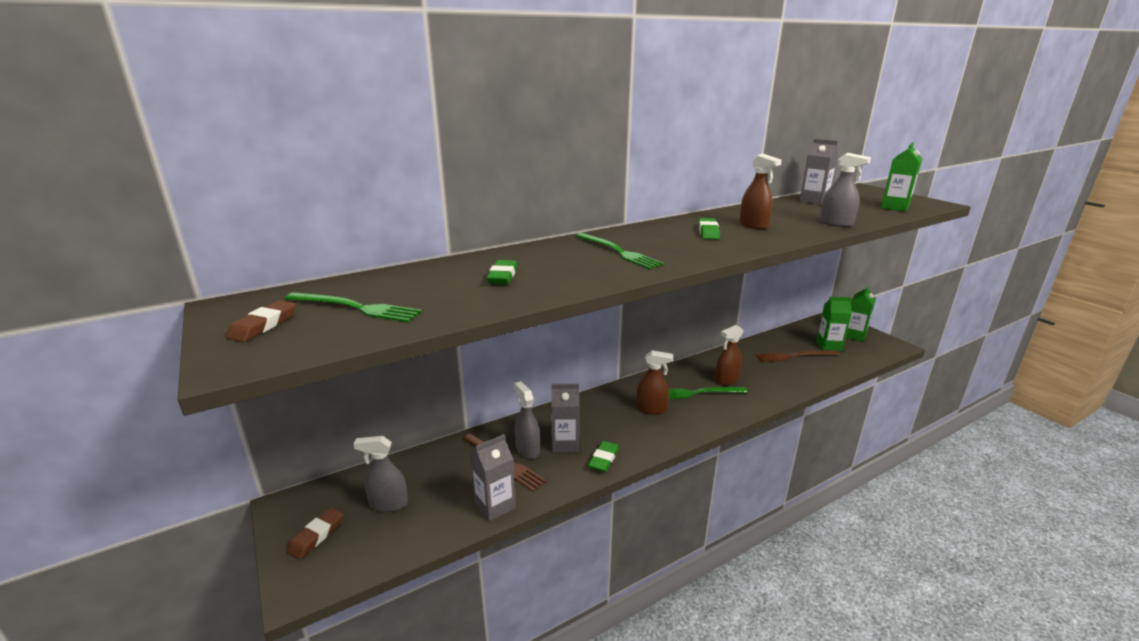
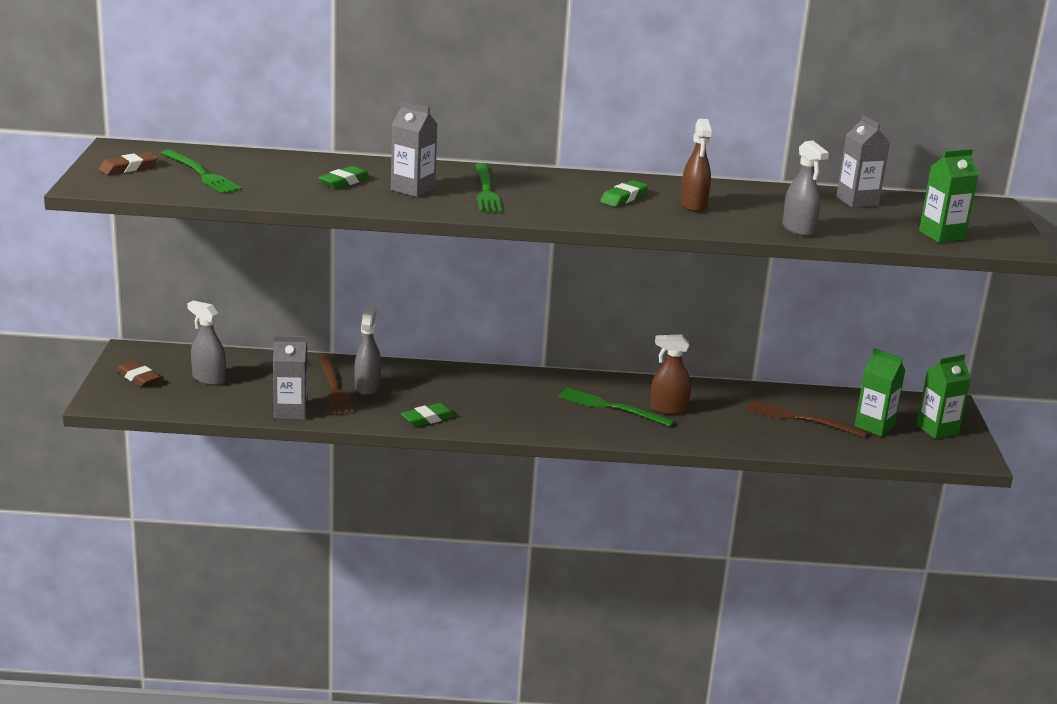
camera: 30 degrees right, 0 degrees up
brown eraser [286,508,343,559] -> brown eraser turned 75 degrees clockwise [116,361,160,387]
grey carton [551,384,579,452] -> grey carton moved to [391,101,437,197]
brown spray bottle [636,350,673,415] -> none

